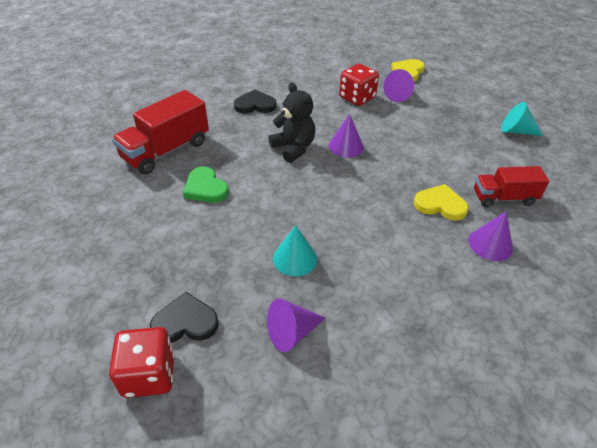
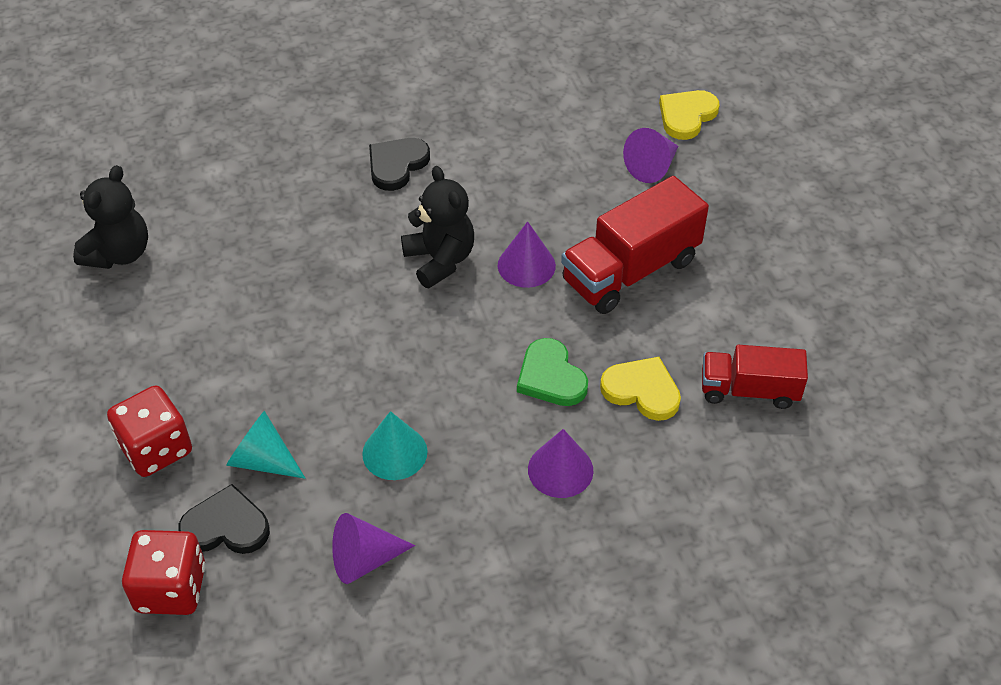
camera: 10 degrees right, 5 degrees up
red truck [112,90,209,174] -> red truck moved to [561,176,709,314]
green heart [183,166,229,203] -> green heart moved to [517,338,588,406]
black heart [234,89,276,114] -> black heart turned 60 degrees counterclockwise [369,138,430,191]
red dice [339,64,379,106] -> red dice moved to [107,385,192,477]
purple cone [469,212,513,261] -> purple cone moved to [528,429,593,498]
turquoise cone [501,102,543,136] -> turquoise cone moved to [226,411,305,479]
none -> black teddy bear [73,165,148,269]

